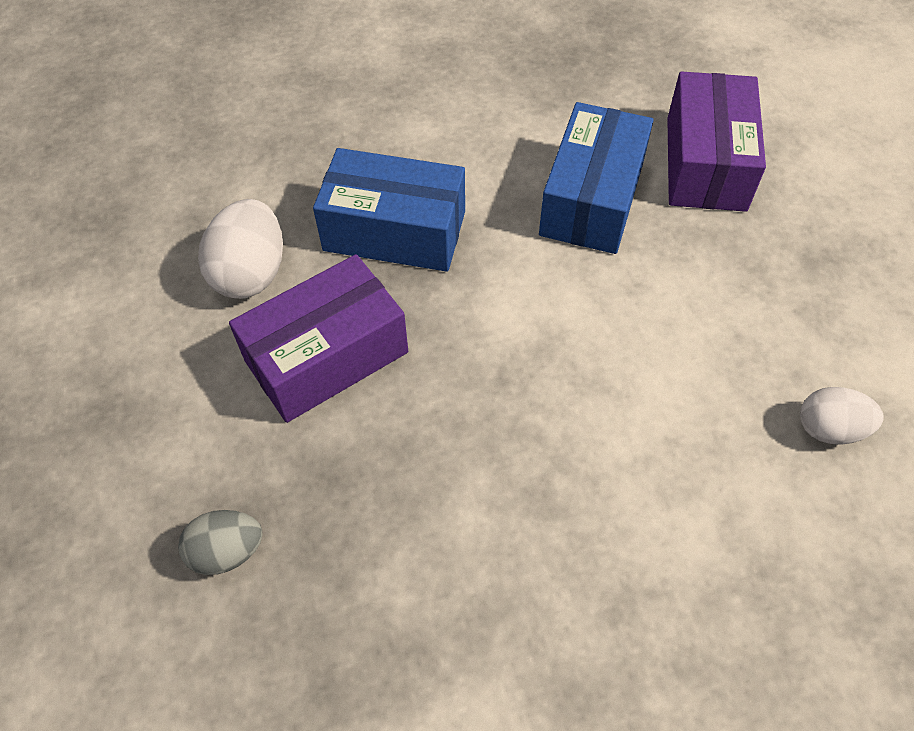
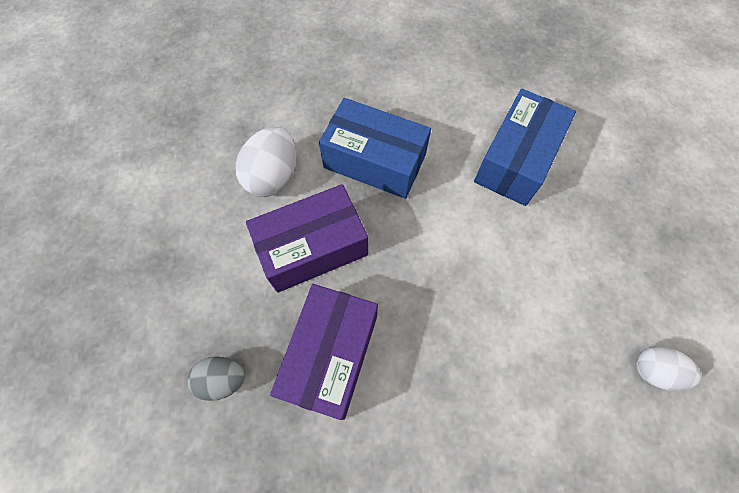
camera: 10 degrees right, 10 degrees up
purple box [667,71,766,212] -> purple box moved to [270,284,378,420]

